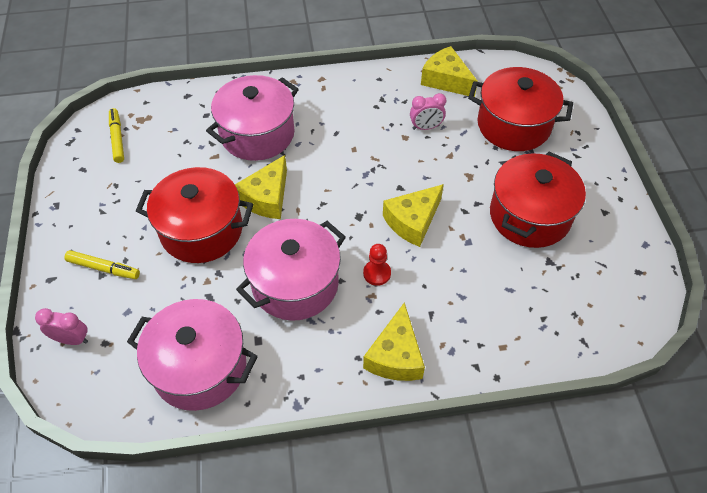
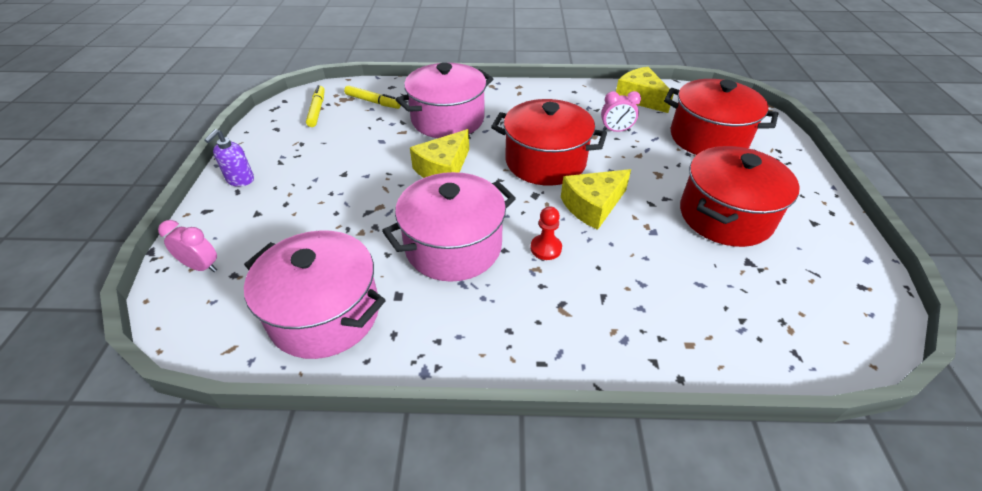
camera: 10 degrees right, 10 degrees down
yellow marker [64,250,140,279] -> yellow marker moved to [344,85,401,109]
red pot [136,167,253,263] -> red pot moved to [491,99,607,186]
yellow cheese [363,302,425,381] -> none
none -> purple soap dispenser [204,129,254,187]

